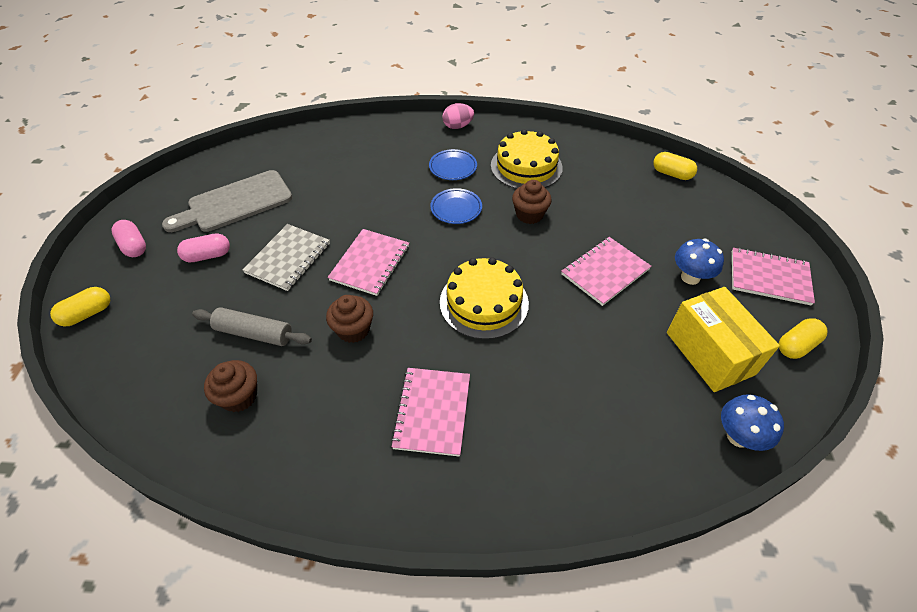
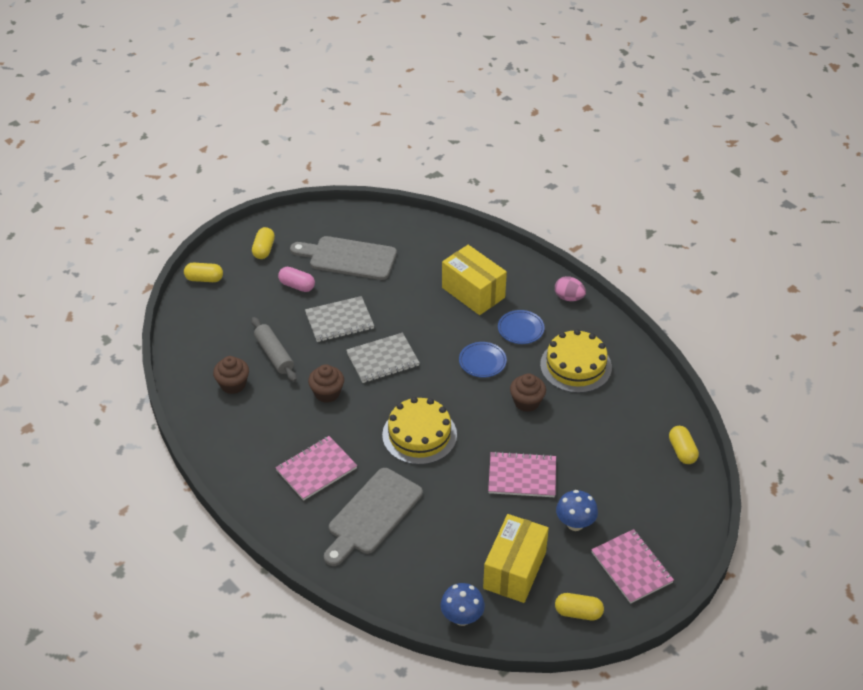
camera: 45 degrees right, 5 degrees down
pink capsule [112,220,146,257] -> yellow capsule [252,227,275,259]
pink notebook [328,229,409,296] -> grey notebook [346,333,420,383]
none -> grey cutting board [324,468,423,566]
none -> yellow box [442,245,507,315]

